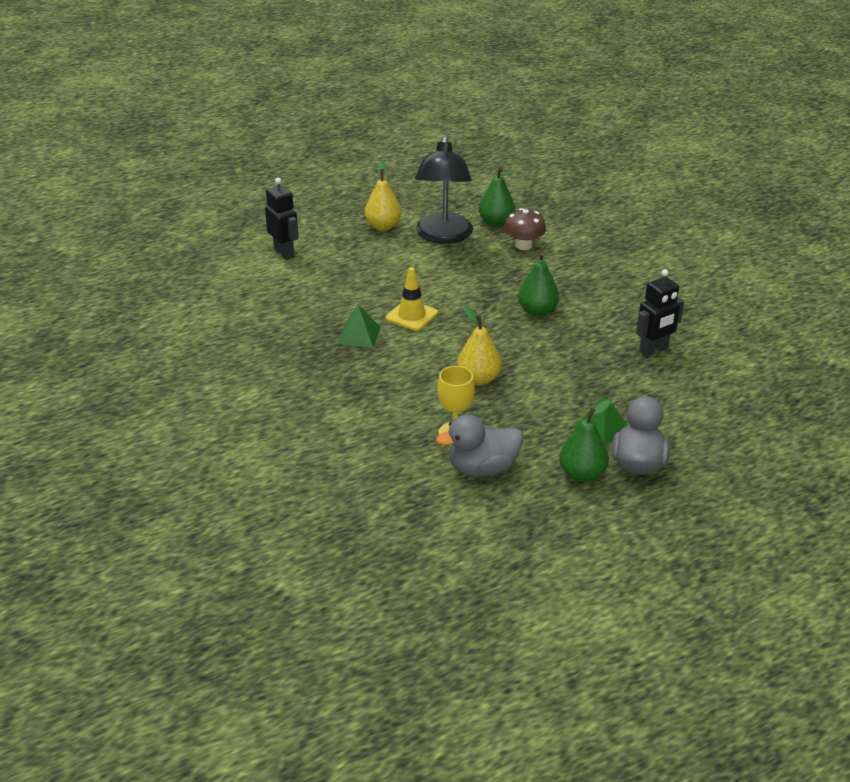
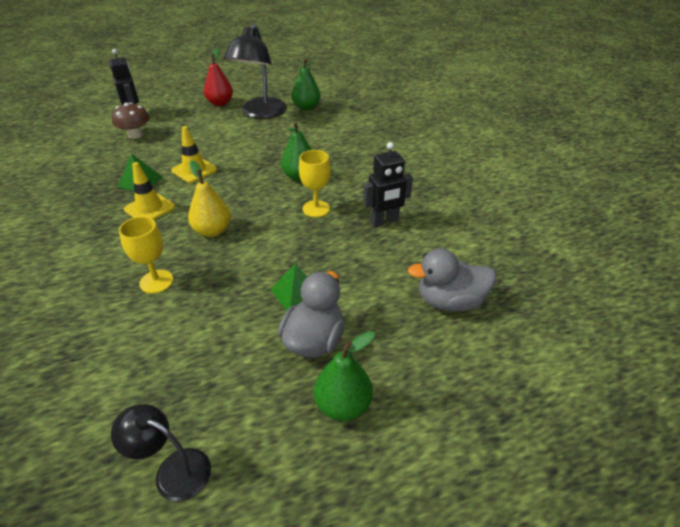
camera: 10 degrees right, 5 degrees up
yellow pear [365,161,401,231] -> red pear [204,48,233,106]
grey duck [436,414,523,476] -> grey duck moved to [408,248,496,311]
brown mushroom [504,208,546,250] -> brown mushroom moved to [112,103,150,139]
green pear [559,400,611,482] -> green pear moved to [314,331,375,421]
none -> black lamp [111,404,211,502]
none -> yellow traffic cone [124,162,175,220]
none -> yellow goblet [299,150,331,217]

